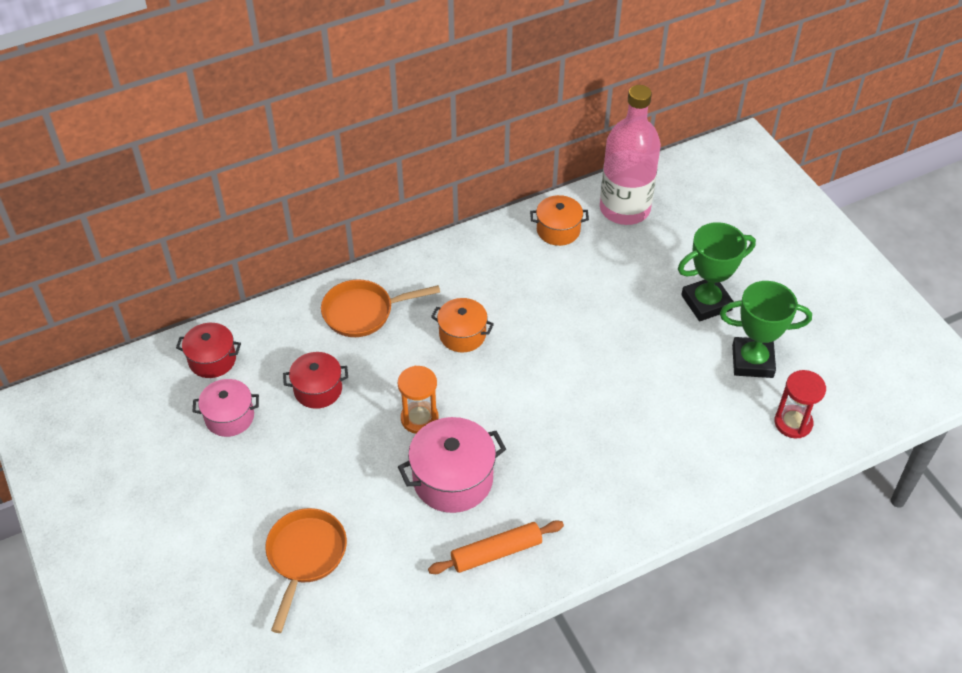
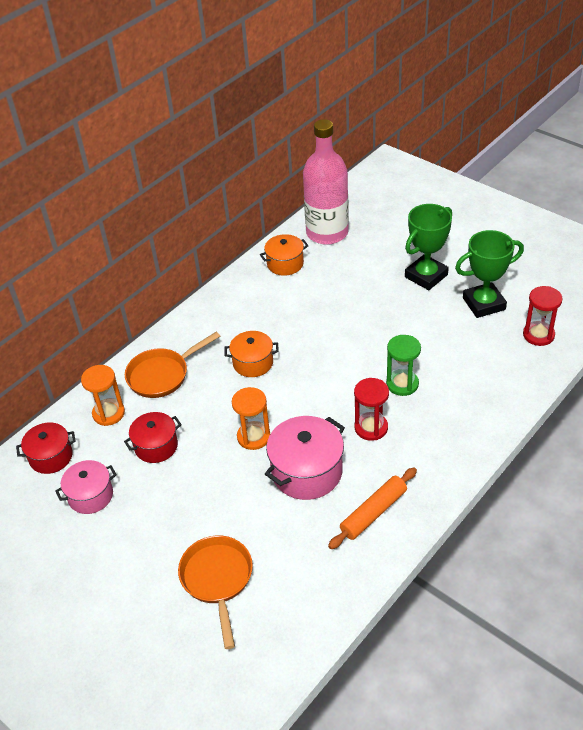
camera: 20 degrees left, 5 degrees down
none -> orange hourglass [81,365,125,426]
none -> red hourglass [354,378,389,441]
none -> green hourglass [386,335,421,396]

